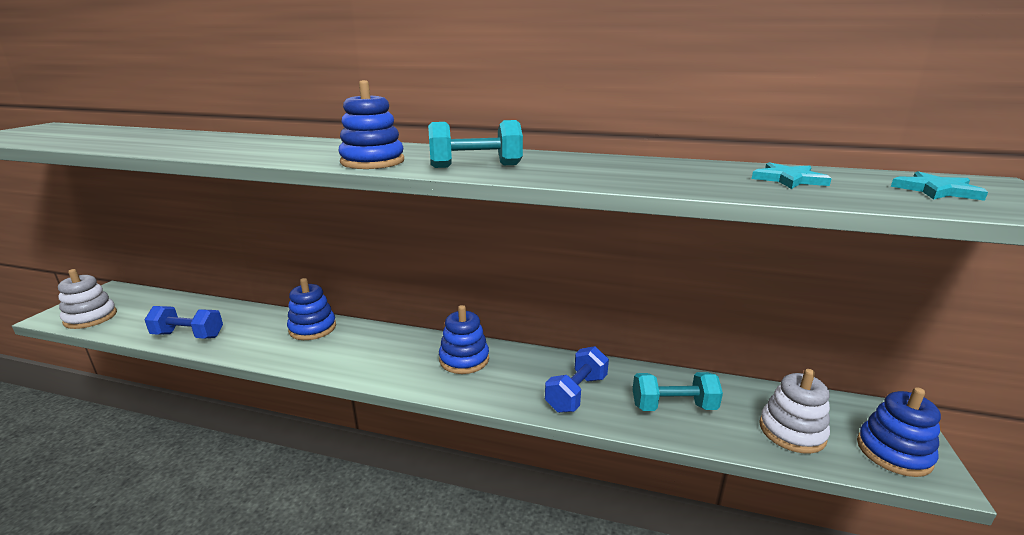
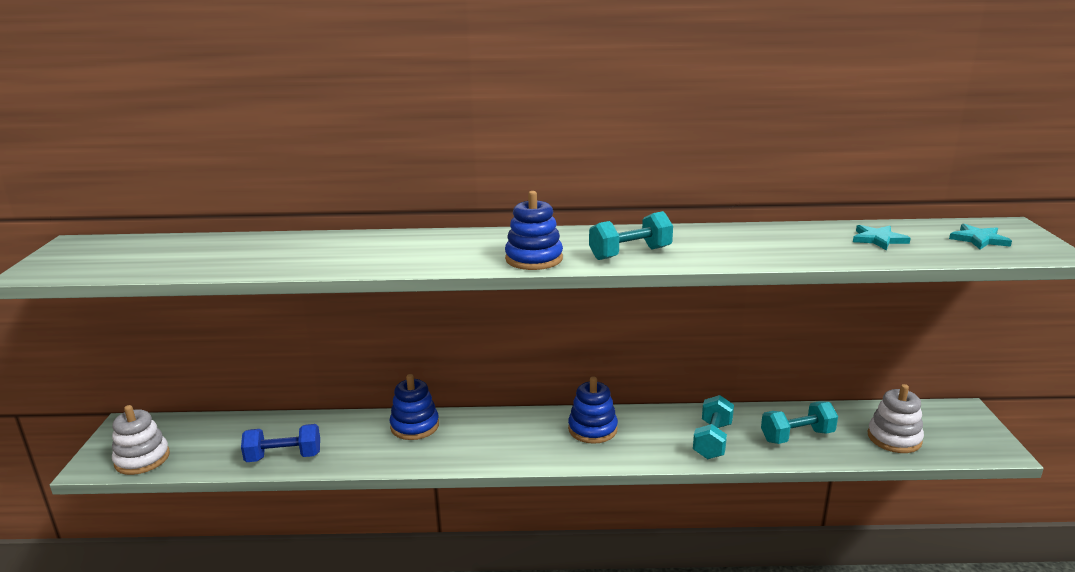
camera: 15 degrees left, 0 degrees up
blue dumbbell [545,346,609,413] -> turquoise dumbbell [693,395,734,459]
blue stacking toy [857,387,941,477] -> none

